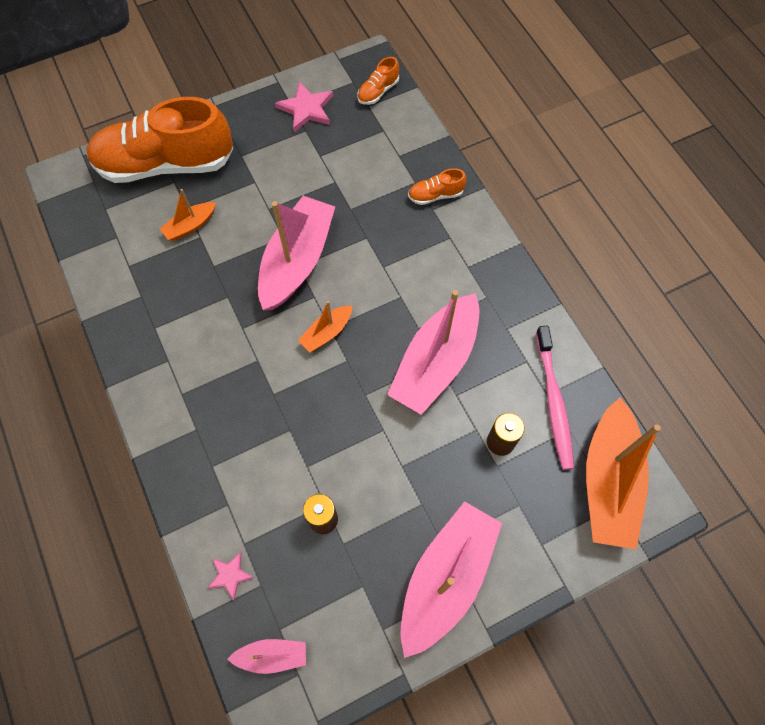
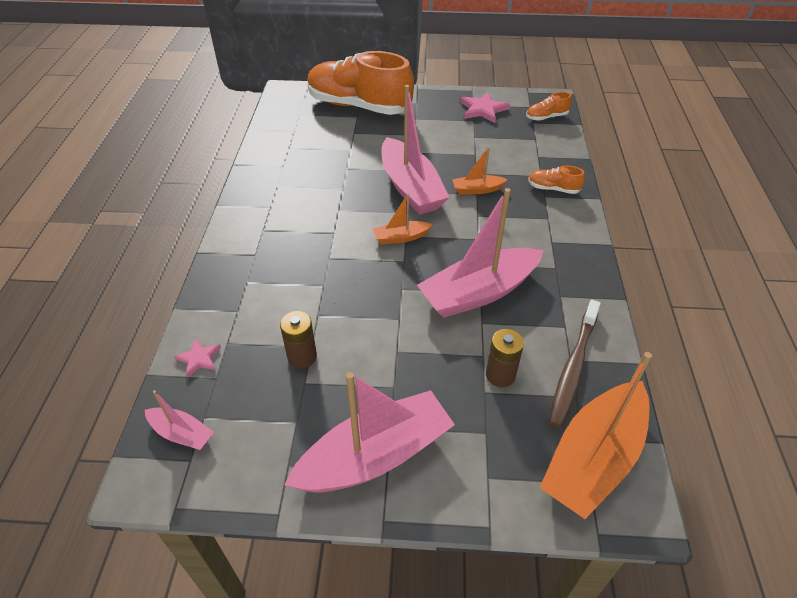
camera: 30 degrees right, 20 degrees down
orange boat [160,189,216,241] -> orange boat moved to [452,147,508,195]
pink boat [258,196,335,310] -> pink boat turned 105 degrees clockwise [382,85,449,215]
pink toothbrush [536,326,574,470] -> brown toothbrush [549,300,601,428]

